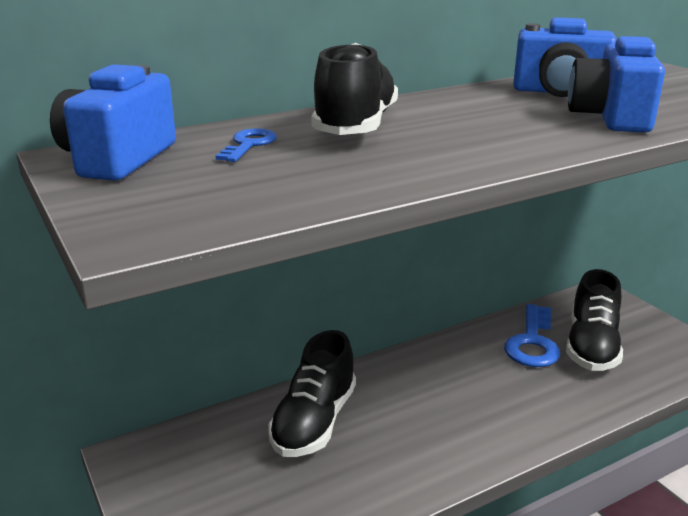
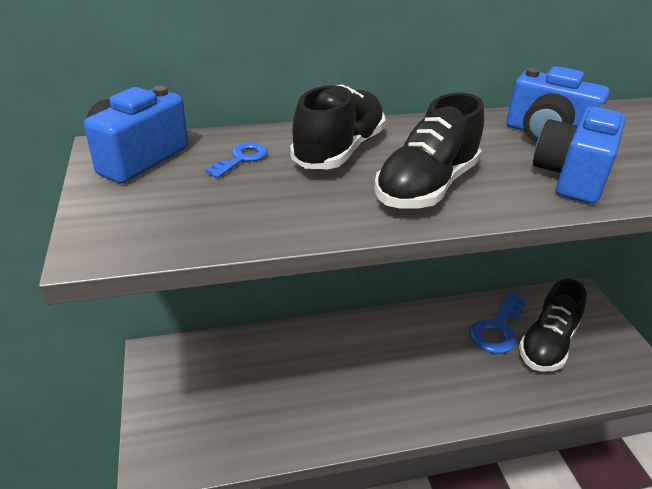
camera: 15 degrees right, 10 degrees up
black shoe [268,330,356,457] -> black shoe moved to [374,93,484,209]

